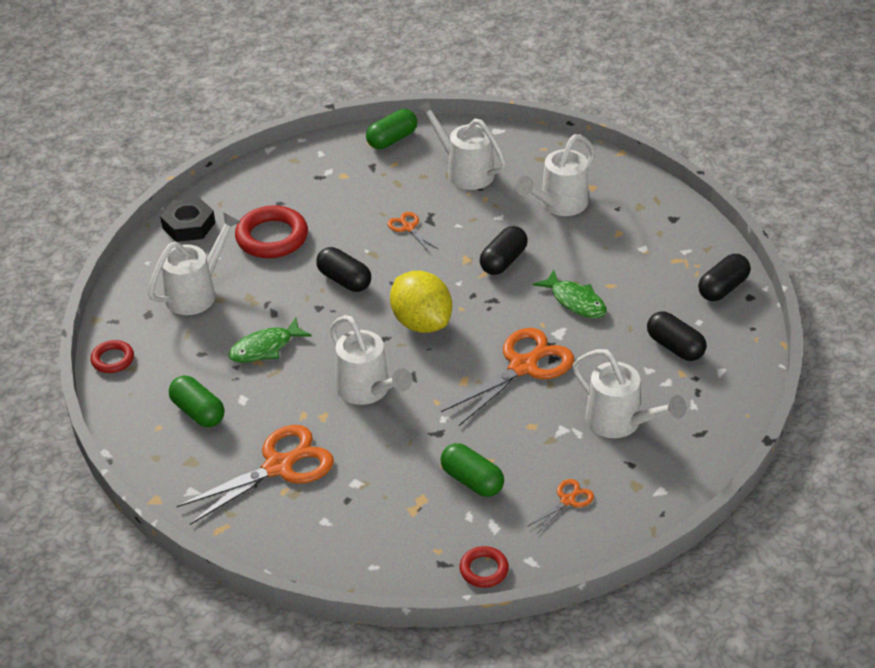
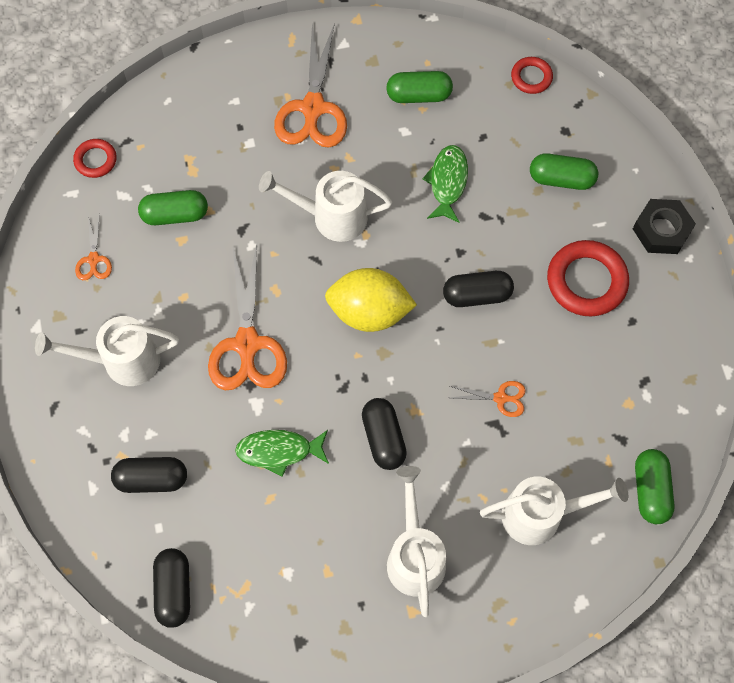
camera: 130 degrees right, 25 degrees up
white watering can [148,212,241,315] -> green capsule [530,153,598,190]

